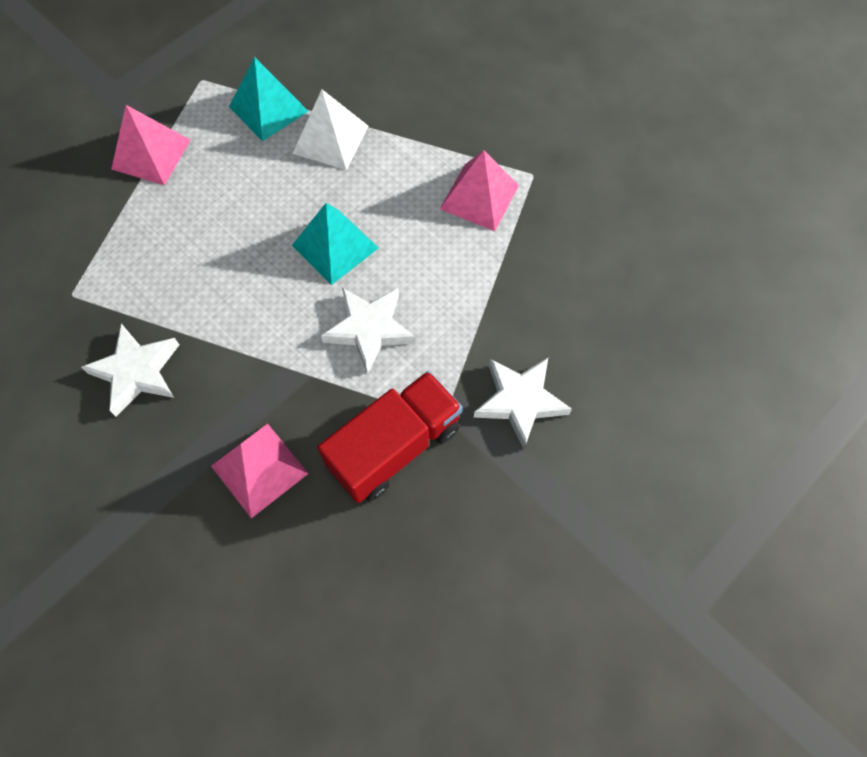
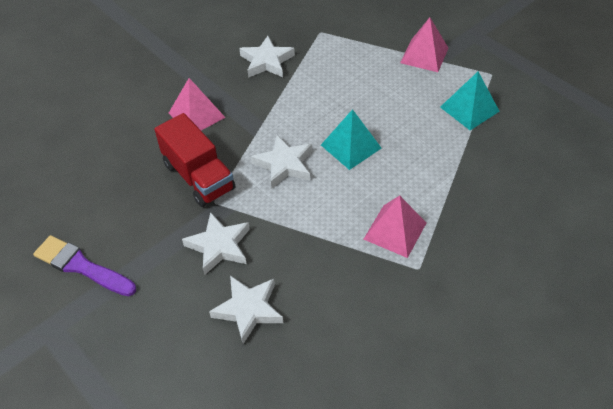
camera: 95 degrees right, 15 degrees down
white pyramid [293,90,369,170] -> none
none -> purple brush [33,235,136,296]
none -> white star [209,275,283,344]

